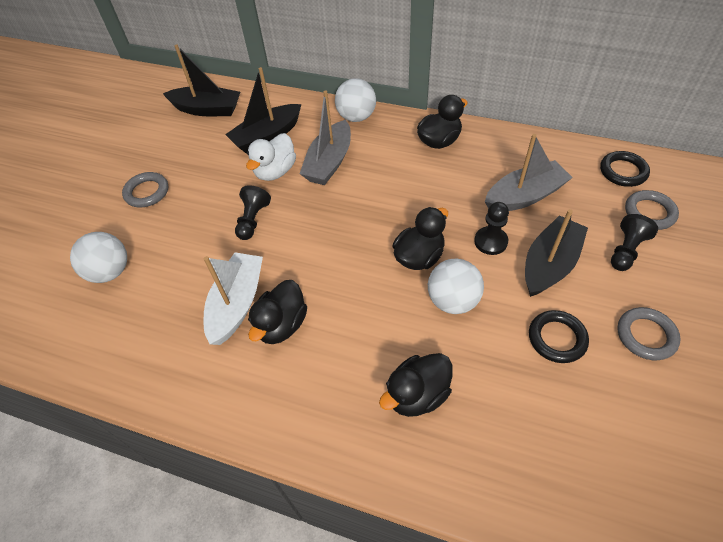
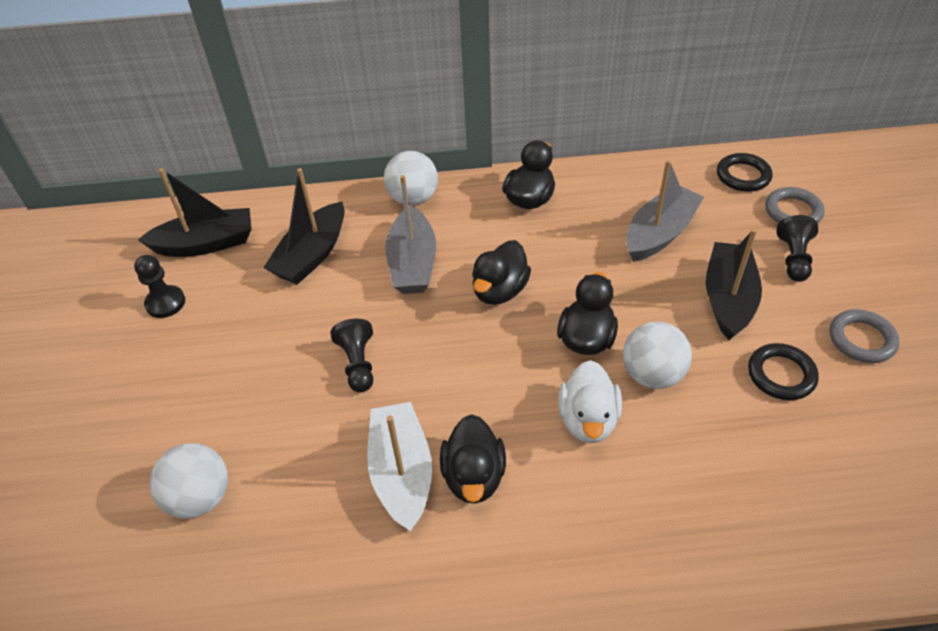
camera: 25 degrees left, 5 degrees down
grey ring [122,172,168,207] -> none
white duck [246,133,296,181] -> white duck moved to [558,360,622,443]
black duck [379,353,453,417] -> black duck moved to [472,240,531,305]
black pawn [474,202,509,255] -> black pawn moved to [134,255,185,318]

